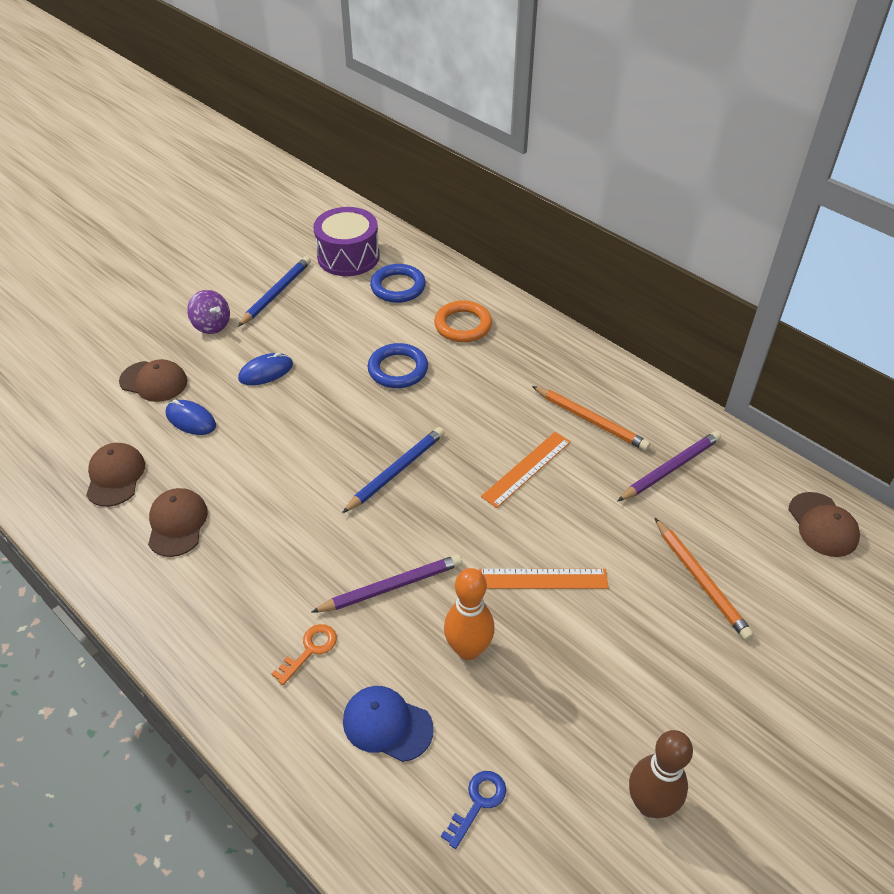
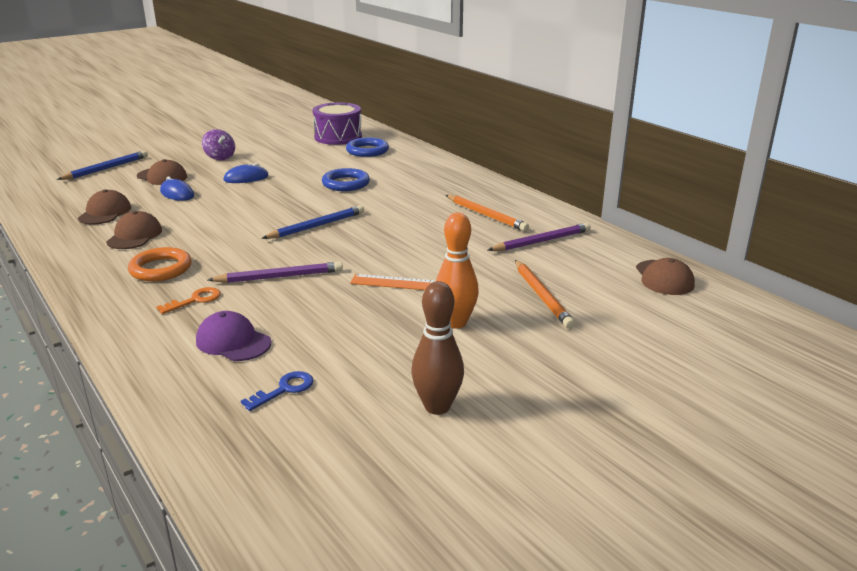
camera: 10 degrees right, 20 degrees down
blue pencil [238,256,311,327] -> blue pencil moved to [57,150,148,180]
blue cap [343,686,434,762] -> purple cap [196,311,271,361]
orange ring [434,300,492,342] -> orange ring moved to [128,247,191,281]
orange bowling pin [444,568,495,660] -> orange bowling pin moved to [436,213,479,329]
orange ruler [481,432,571,508] -> none

